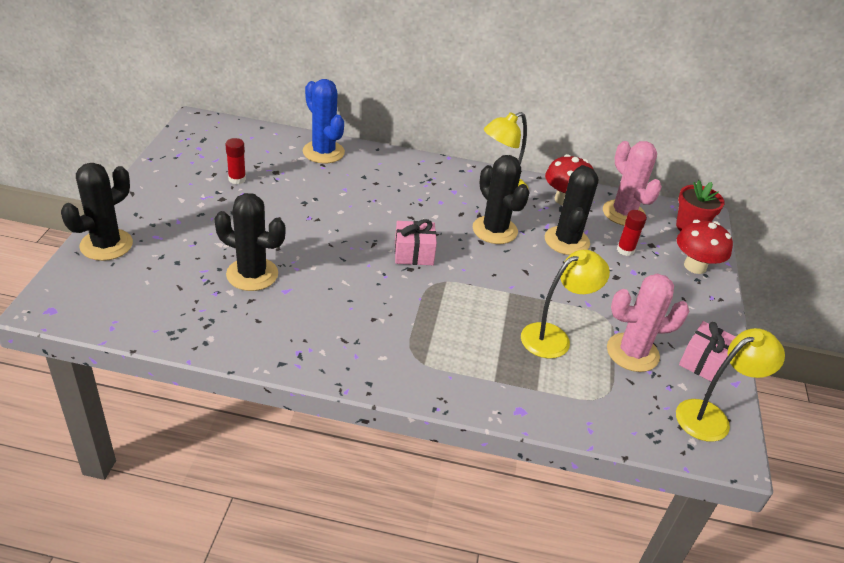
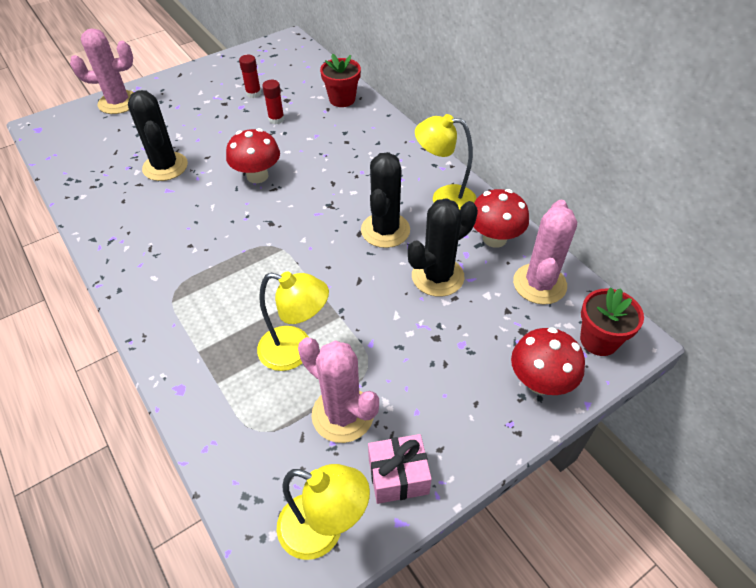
camera: 50 degrees right, 10 degrees up
black cactus [61,163,133,261] -> pink cactus [70,28,134,114]
blue cactus [303,79,345,164] -> red flower pot [320,54,361,107]
pink gift [395,219,437,265] -> none
red glue stick [617,210,647,256] -> red glue stick moved to [262,80,284,124]
none -> red mushroom [226,128,280,183]

